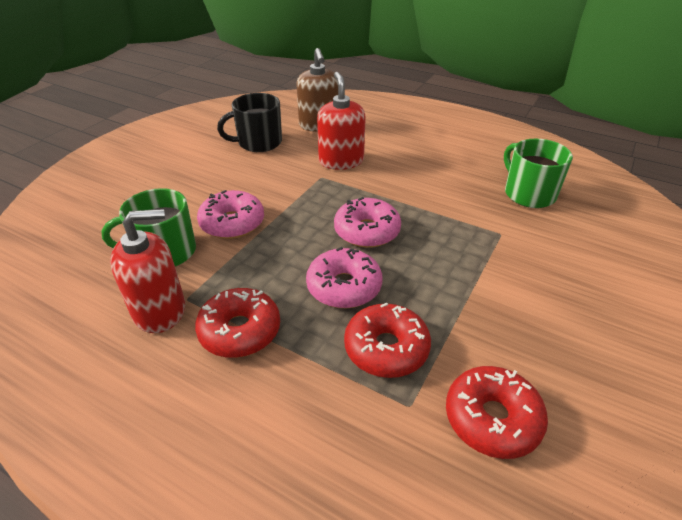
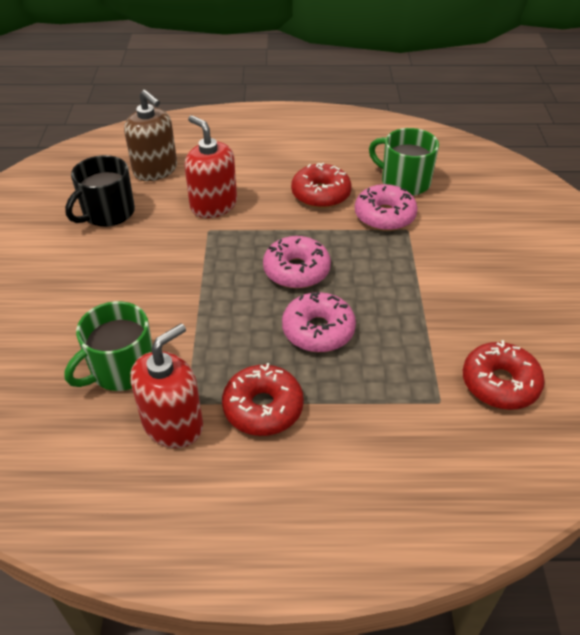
camera: 30 degrees left, 5 degrees up
pink donut [197,190,264,239] -> pink donut moved to [355,184,418,231]
red donut [344,303,431,378] -> red donut moved to [291,163,352,208]

